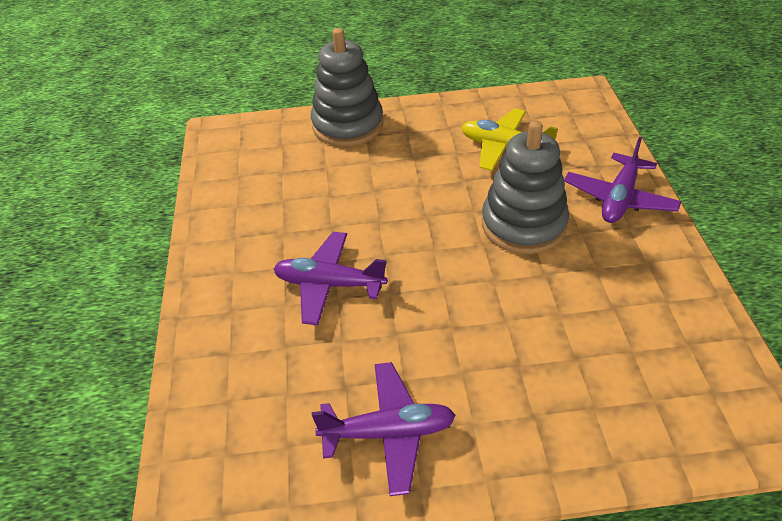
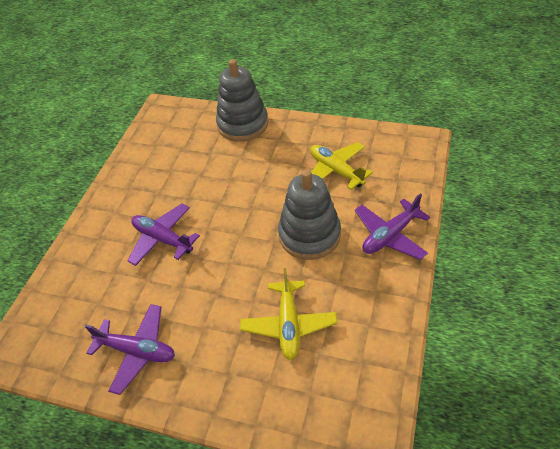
camera: 25 degrees right, 5 degrees up
none -> yellow plane [240,268,338,360]

